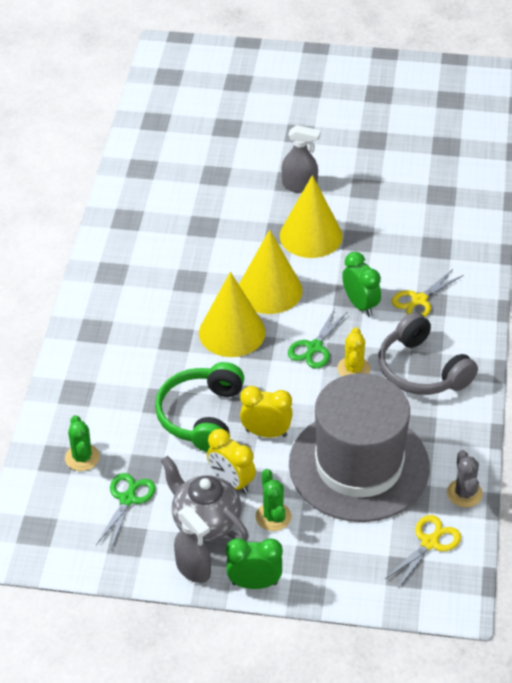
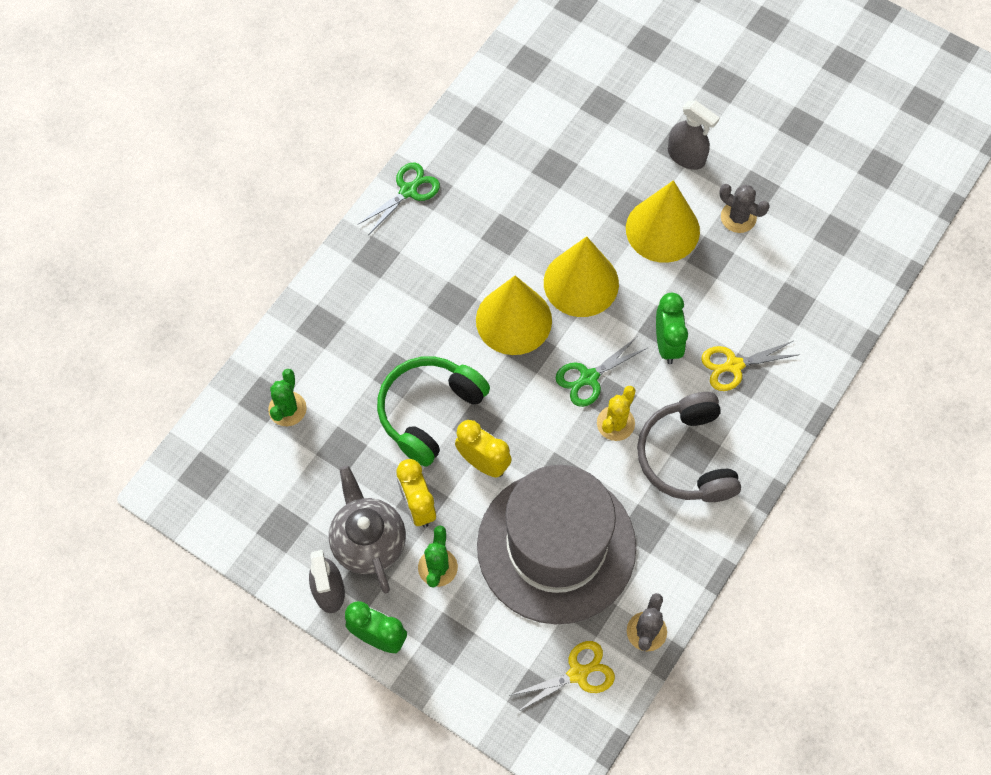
camera: 25 degrees right, 20 degrees up
green scissors [96,473,155,550] -> green scissors moved to [357,163,440,234]
none -> grey cactus [720,184,770,233]

